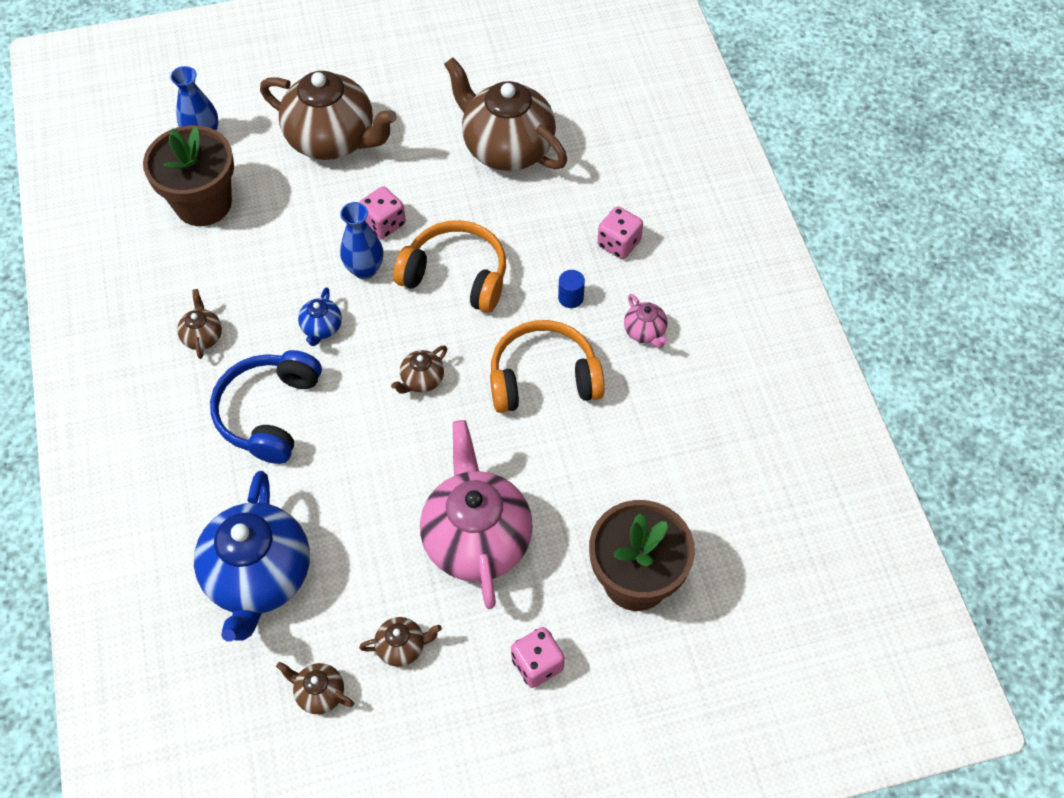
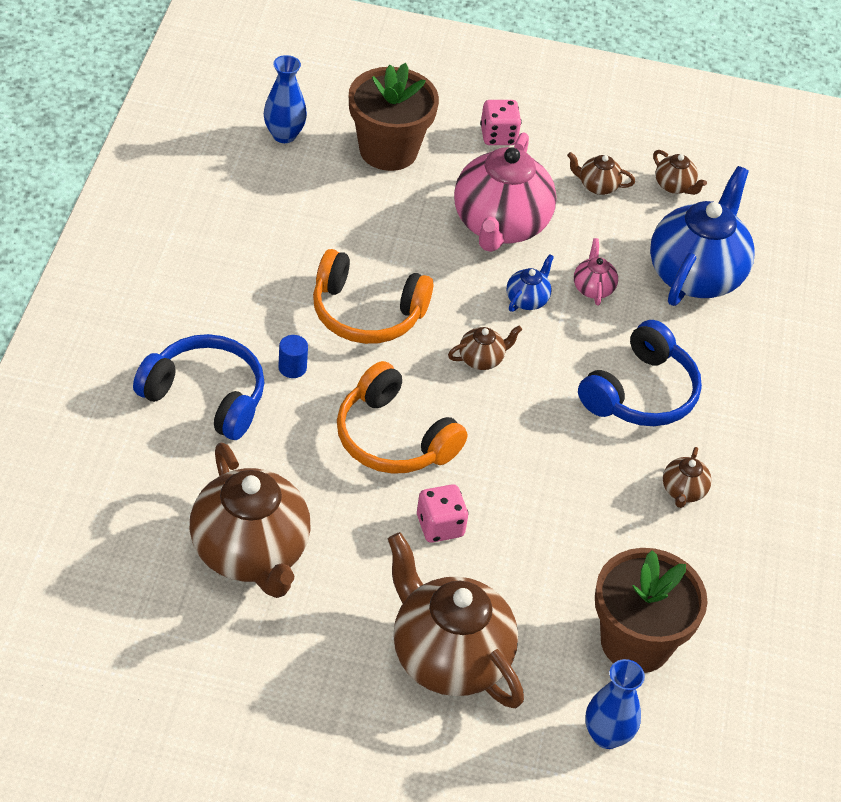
camera: 160 degrees left, 10 degrees down
blue teapot [298,287,342,346] -> blue teapot moved to [507,254,554,312]
blue vase [340,202,383,279] -> blue vase moved to [264,55,307,143]
pink dice [597,206,643,259] -> blue headphones [133,334,265,440]
pink teapot [624,294,668,348] -> pink teapot moved to [574,238,618,305]

